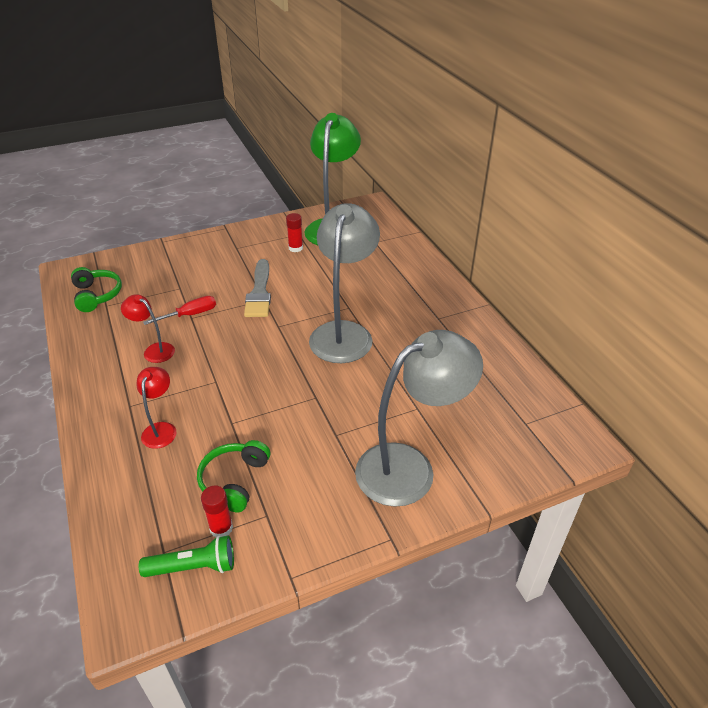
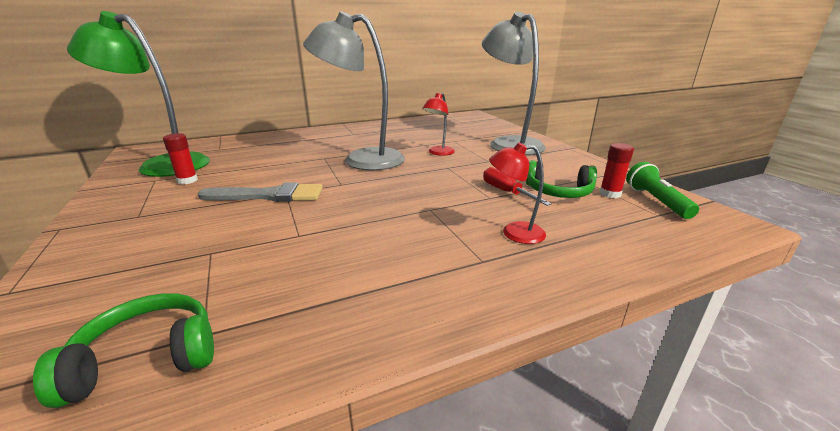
camera: 90 degrees left, 15 degrees down
red lamp [121,294,175,363] -> red lamp moved to [422,93,455,156]
red screwdriver [143,296,216,325] -> red screwdriver moved to [483,167,552,206]

